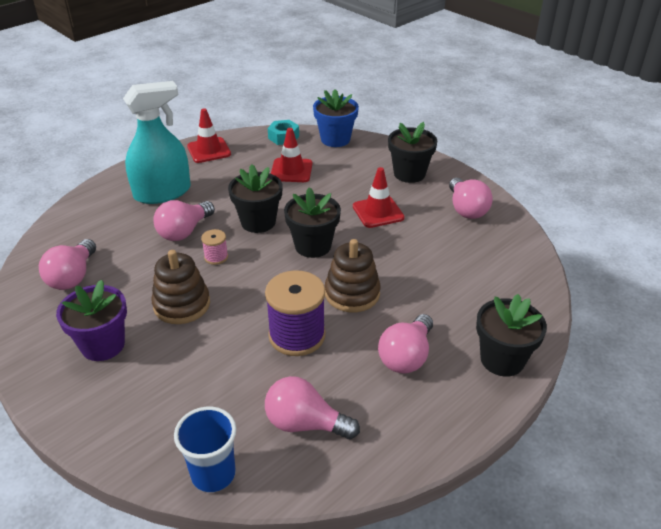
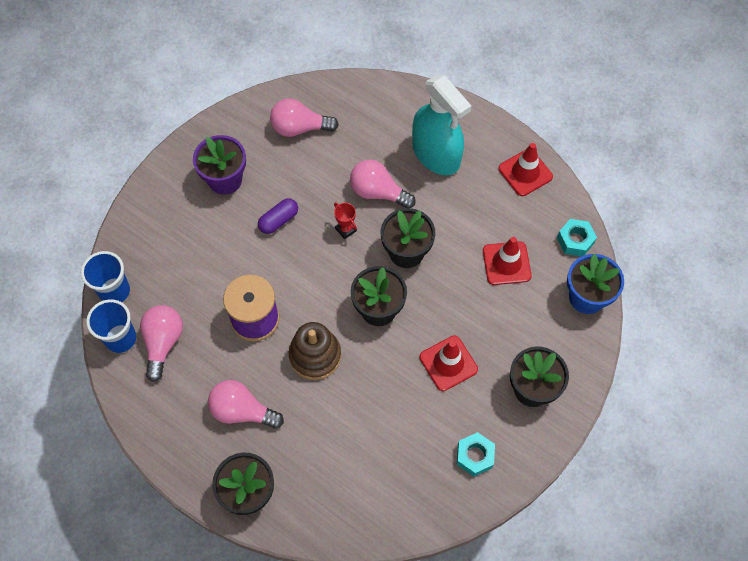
camera: 80 degrees right, 25 degrees up
brown stacking toy [151,250,210,324] -> purple capsule [258,198,298,234]
pink spool [201,229,228,265] -> red trophy [334,203,357,239]
pink light bulb [449,178,493,219] -> turquoise nut [457,432,495,477]
none -> blue cup [86,299,136,353]

